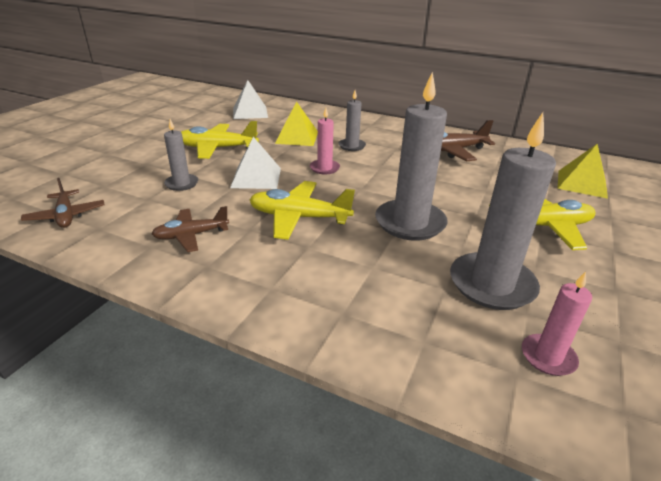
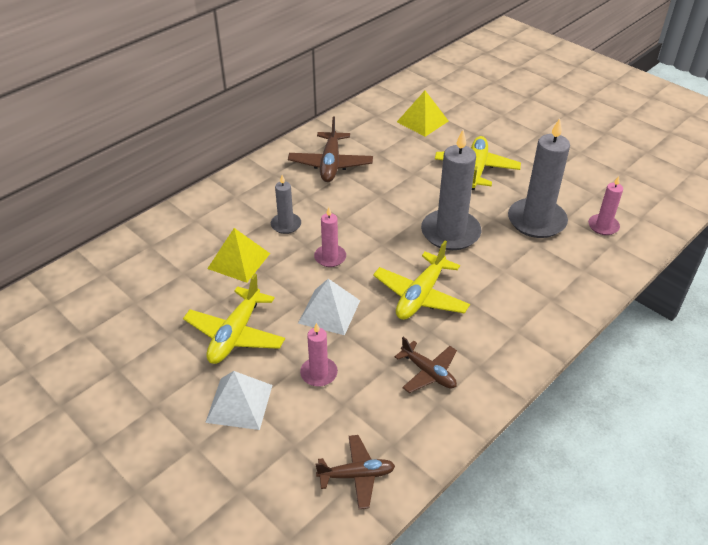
camera: 70 degrees left, 10 degrees up
brown plane [152,206,229,252] -> brown plane turned 45 degrees counterclockwise [394,337,457,393]
grey candle [164,119,198,191] -> pink candle [300,323,338,387]
white pyramid [233,80,268,119] -> white pyramid moved to [205,371,272,430]

